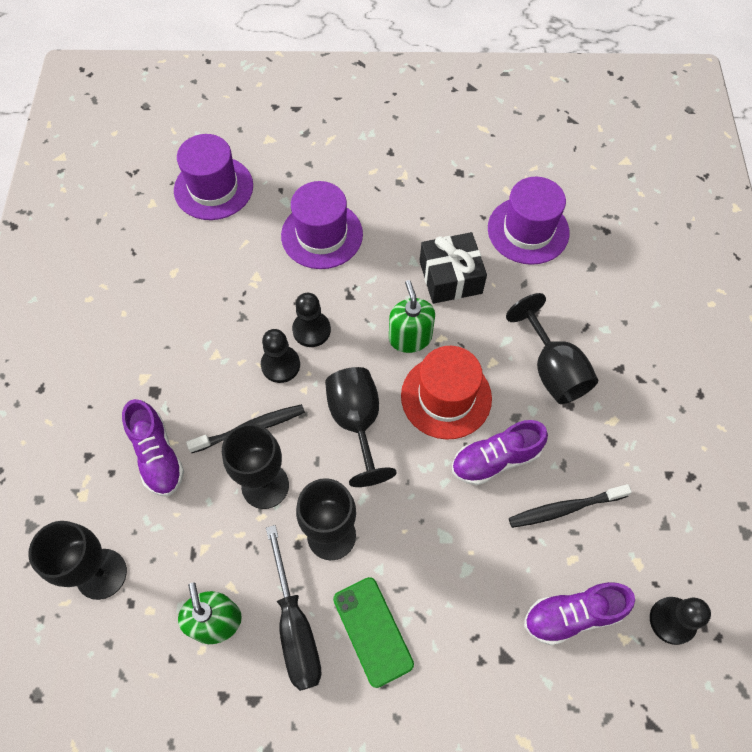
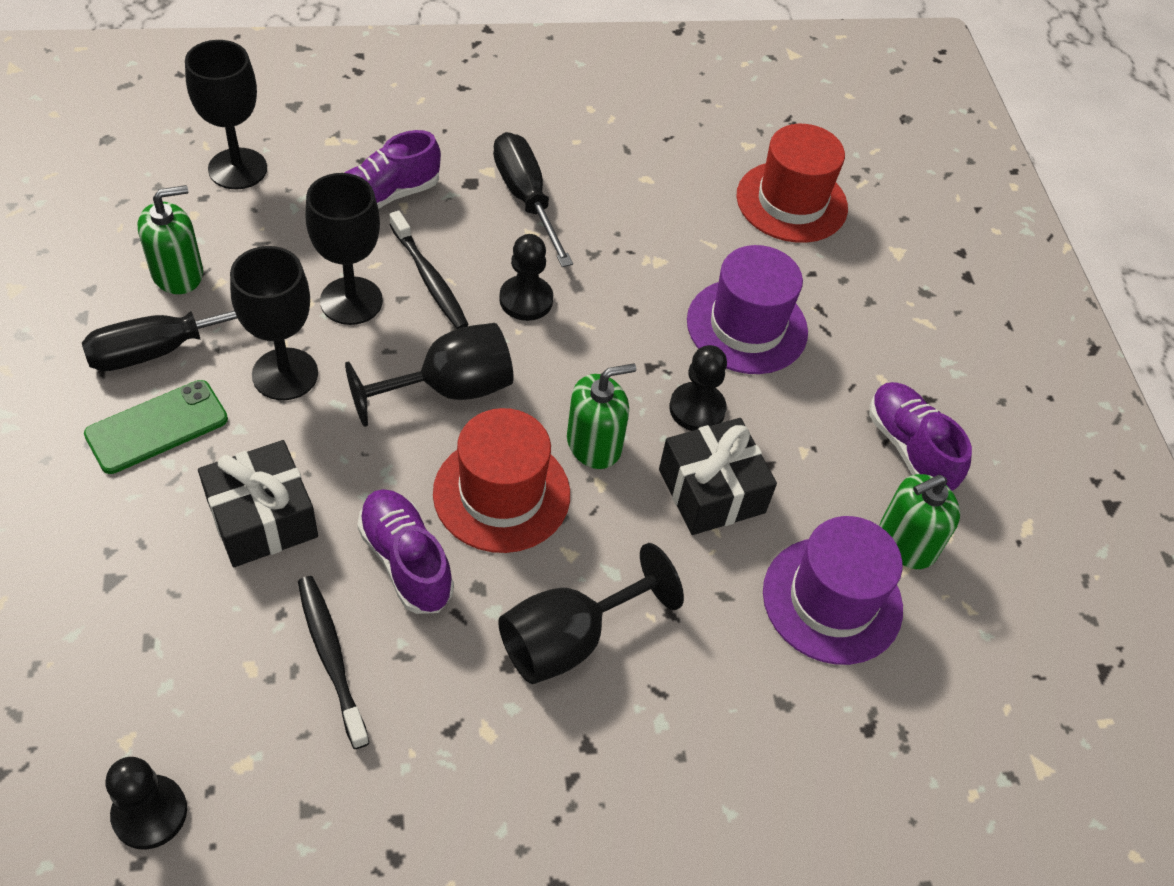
camera: 75 degrees right, 10 degrees down
purple hat [174,134,253,220] -> red hat [736,124,848,243]
black pawn [292,293,331,347] -> black pawn moved to [669,345,727,431]
purple shoe [524,582,635,646] -> purple shoe moved to [869,382,972,491]
none -> black gift [198,440,318,567]
none -> black screwdriver [493,132,573,267]
none -> green soap dispenser [880,474,960,569]

